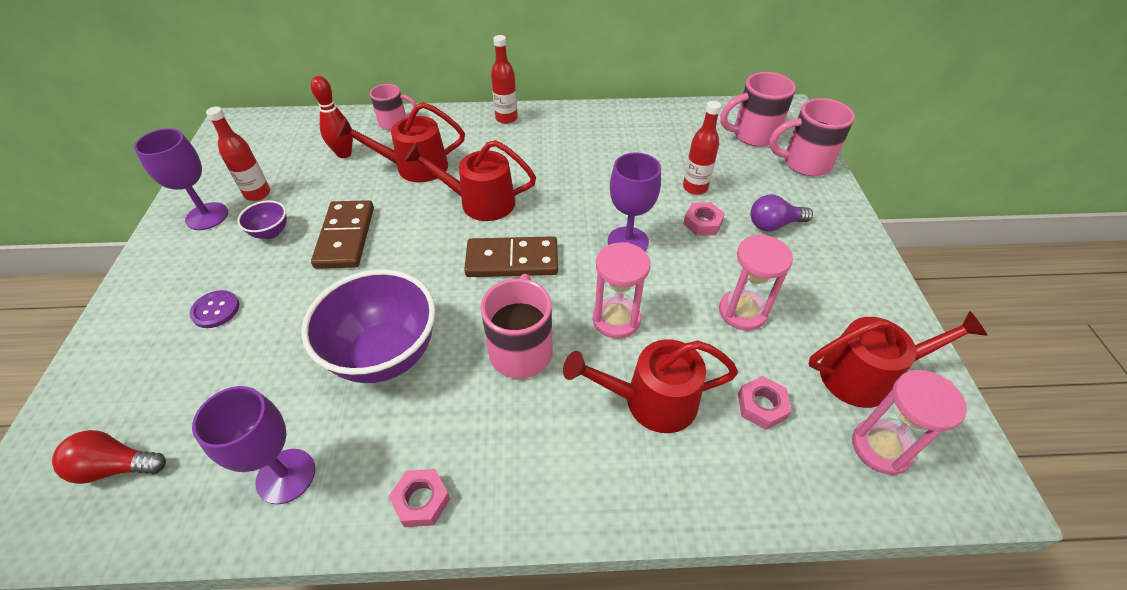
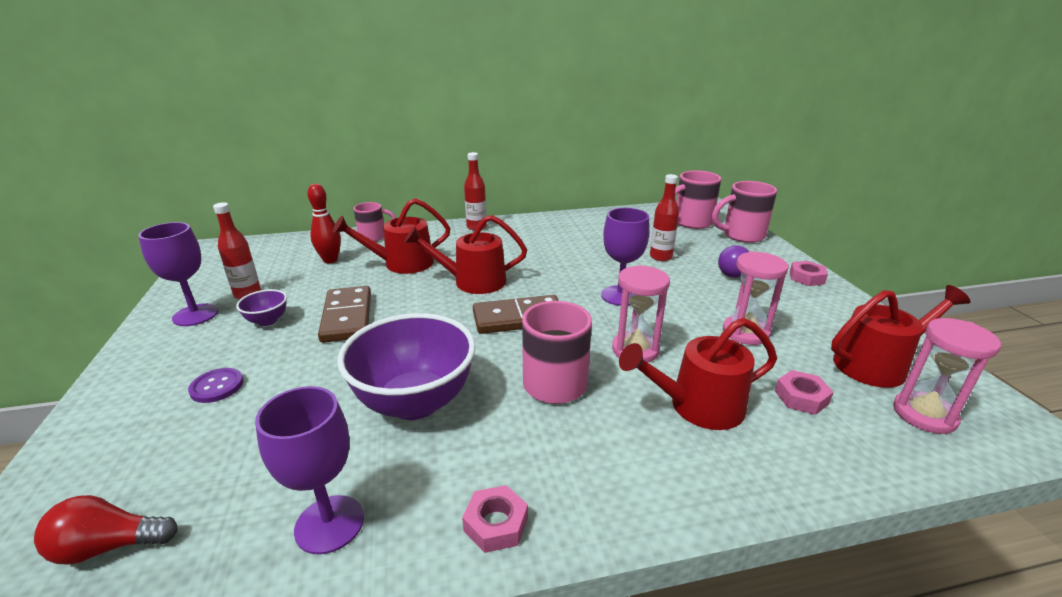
camera: 10 degrees left, 20 degrees down
pink nut [683,203,725,236] -> pink nut moved to [790,261,828,286]

